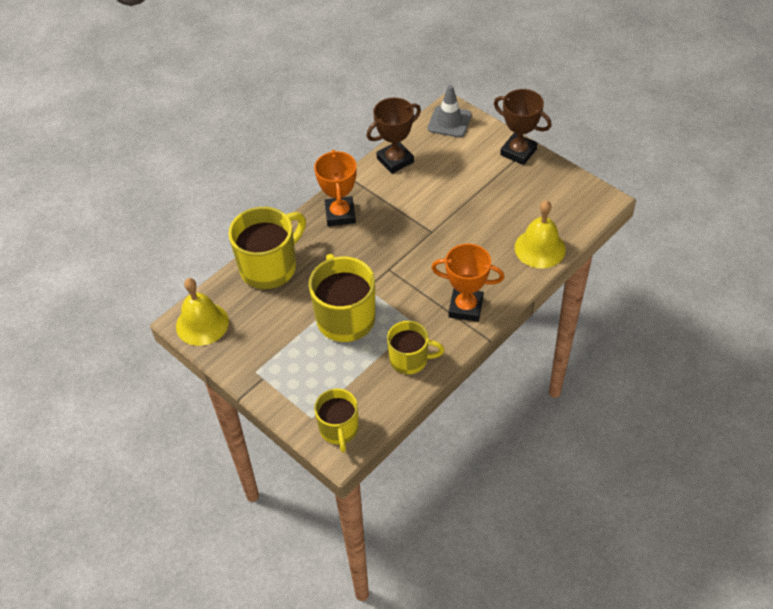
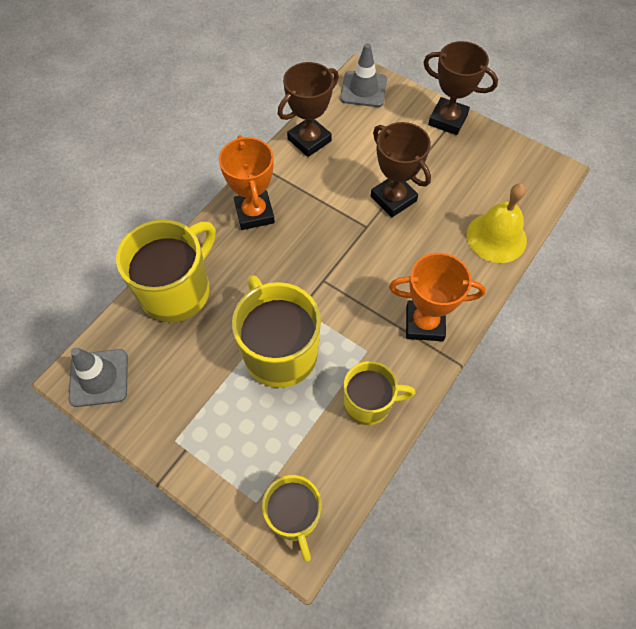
camera: 10 degrees left, 10 degrees up
yellow bell [176,278,229,346] -> grey traffic cone [69,347,128,407]
none -> brown trophy [371,122,431,217]

